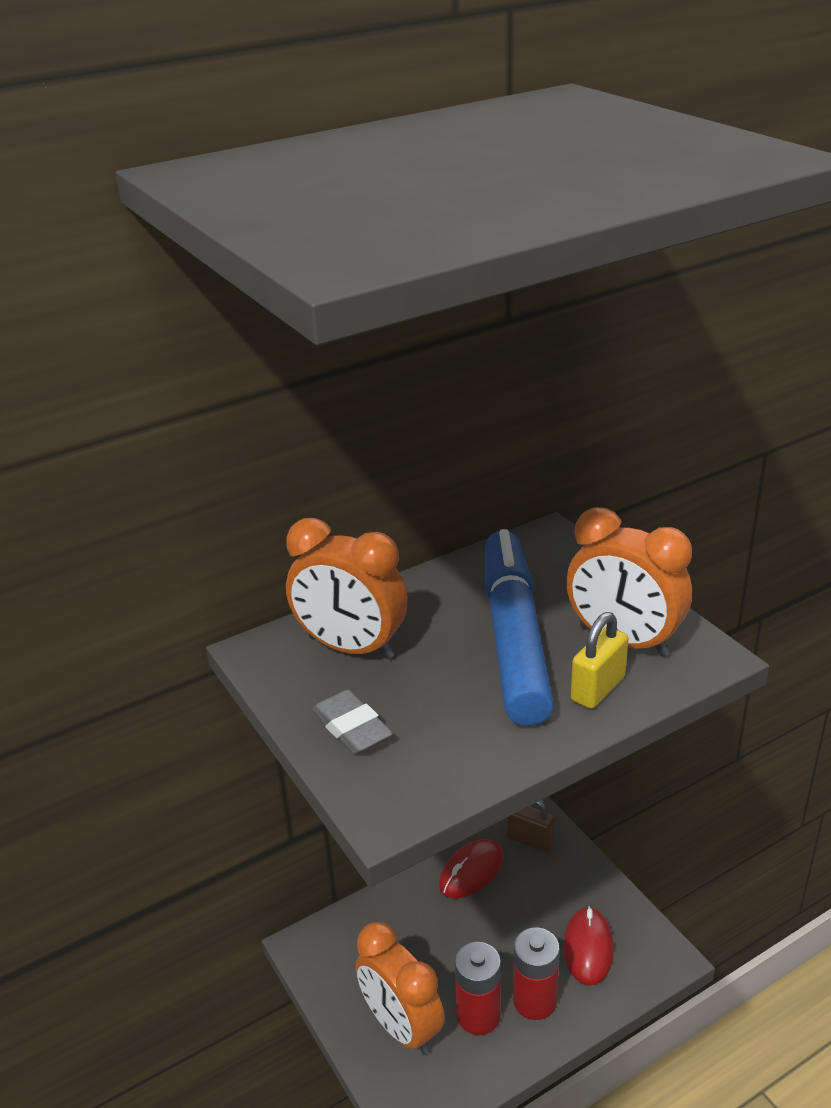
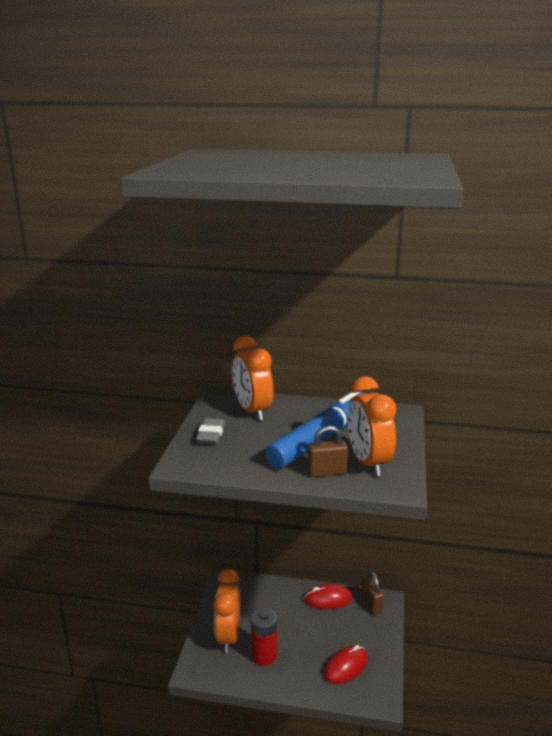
camera: 40 degrees right, 10 degrees down
red battery [513,928,560,1020] -> none
yellow padlock [571,612,628,709] -> brown padlock [307,425,348,477]

